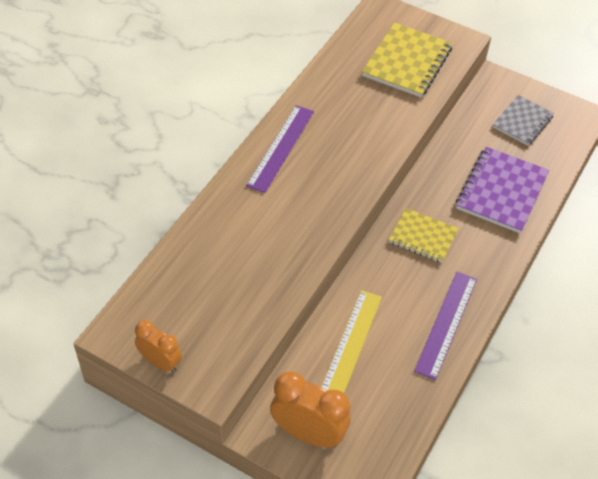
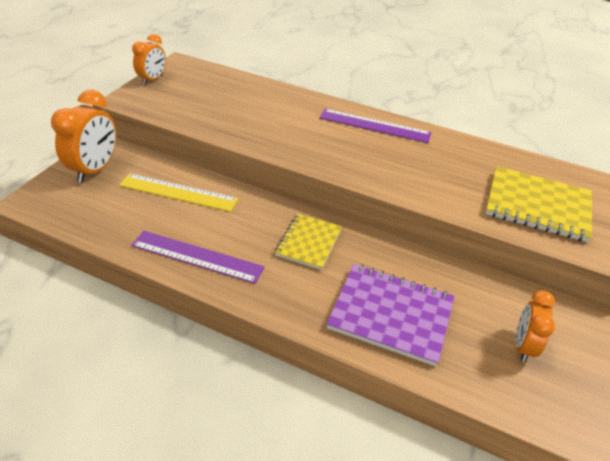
camera: 85 degrees right, 10 degrees down
grey notebook [492,95,554,146] -> orange clock [515,290,555,362]

